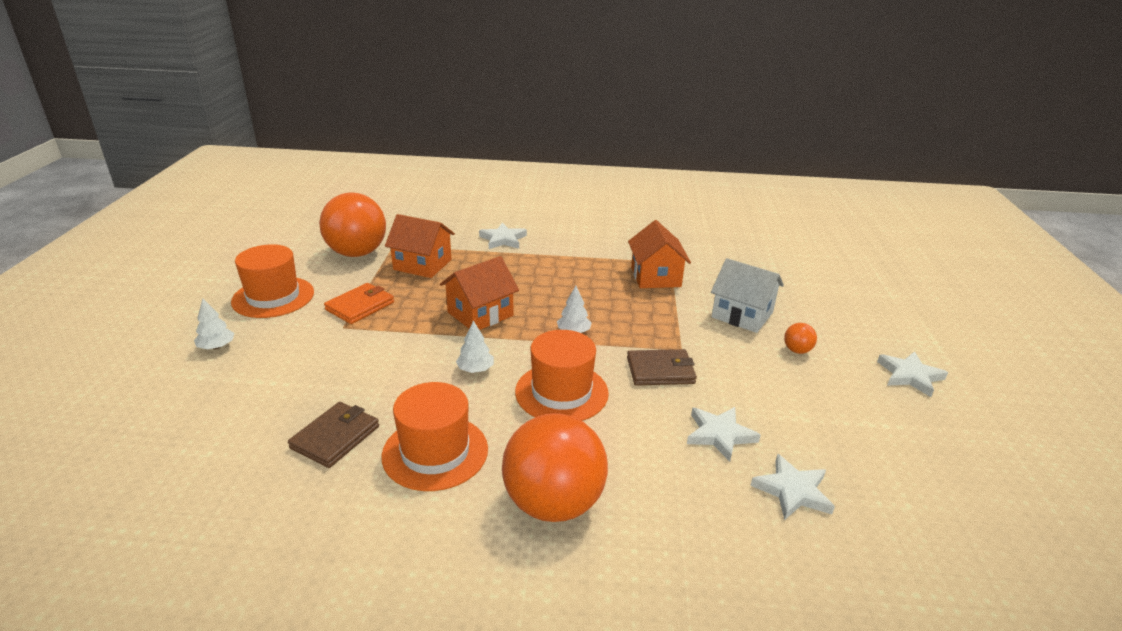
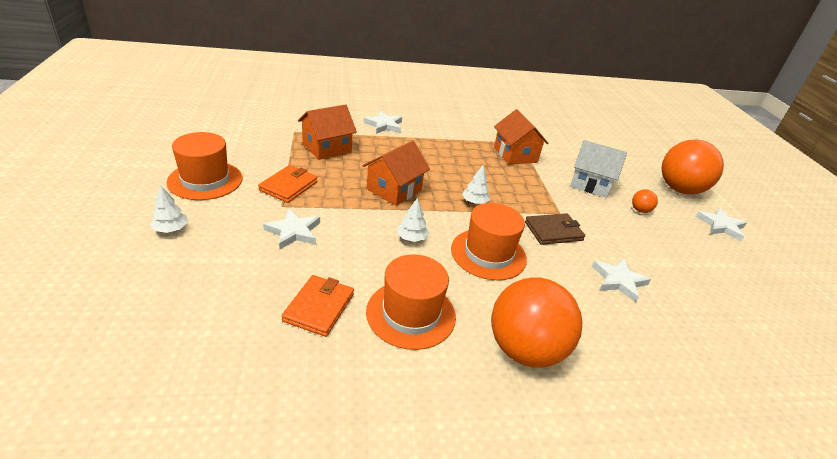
camera: 15 degrees left, 5 degrees up
brown wallet [288,402,379,468] -> orange wallet [282,275,354,337]
orange ball [319,193,386,257] -> orange ball moved to [662,139,724,194]
orange house [385,214,455,278] -> orange house turned 45 degrees counterclockwise [298,104,357,160]
white star [750,454,835,520] -> white star moved to [263,209,320,249]

